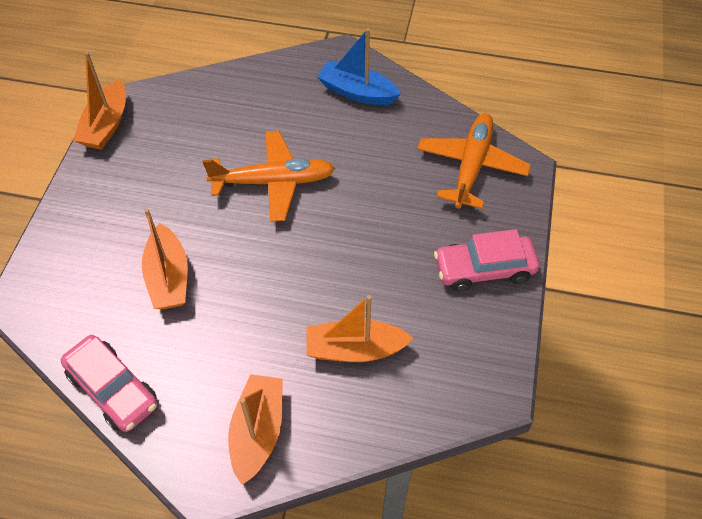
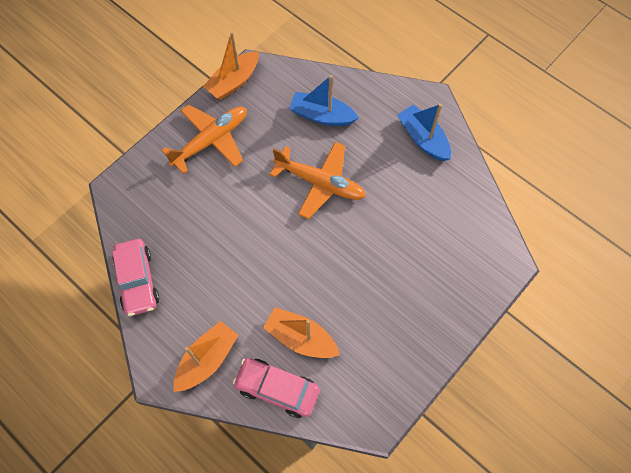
camera: 30 degrees right, 10 degrees up
orange boat [142,209,188,309] -> none
orange plane [417,113,531,209] -> orange plane moved to [161,104,247,174]
pink car [434,229,539,292] -> pink car moved to [233,358,320,418]
none -> blue boat [289,75,359,126]

